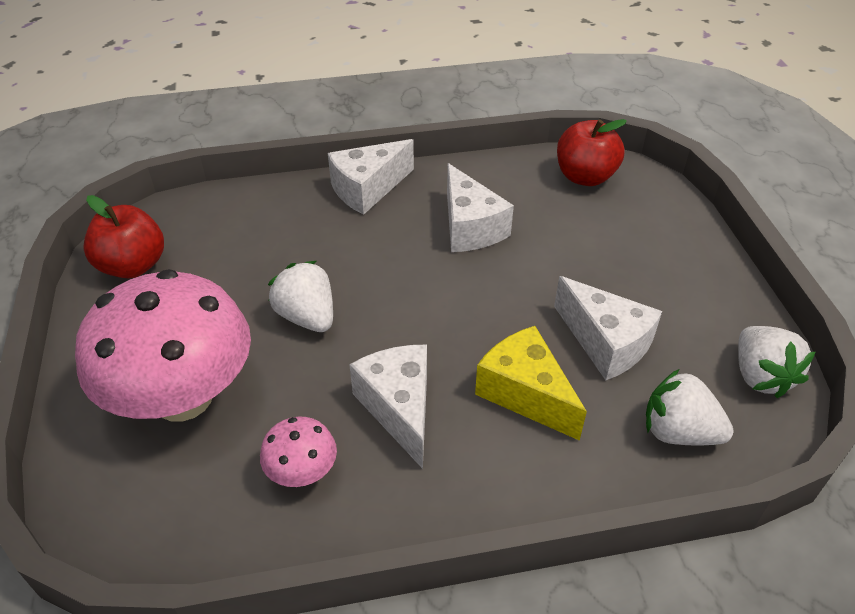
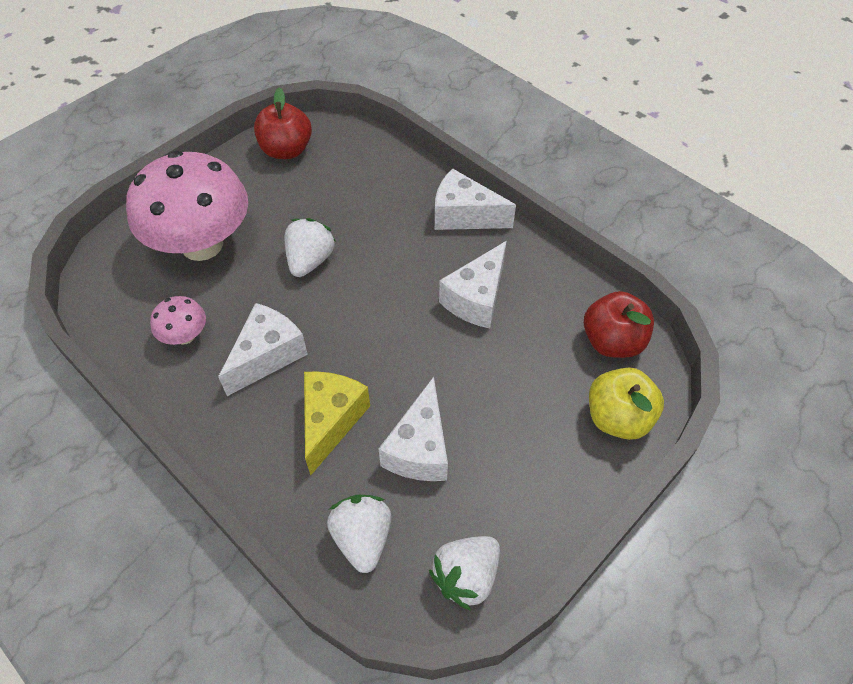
camera: 55 degrees right, 10 degrees up
none -> yellow apple [589,368,664,440]

